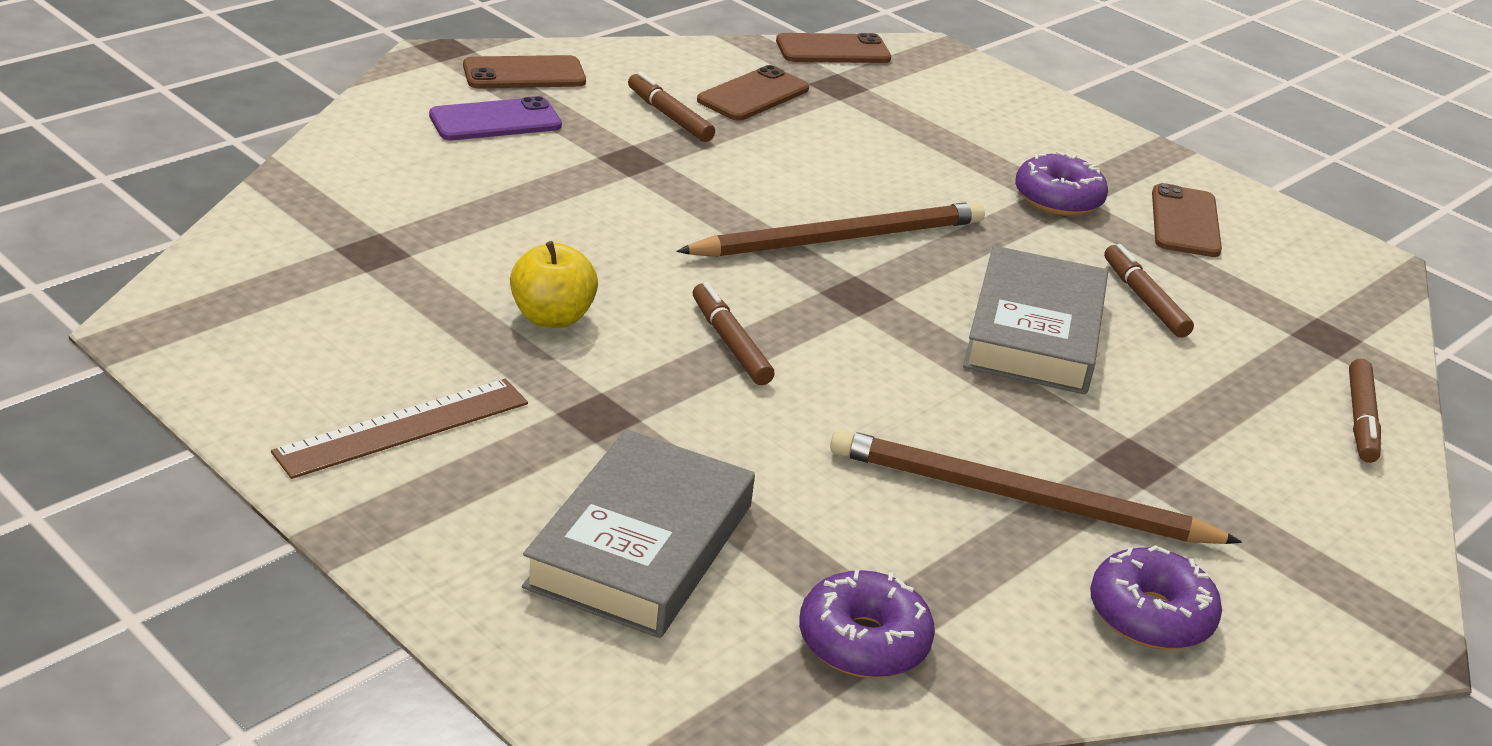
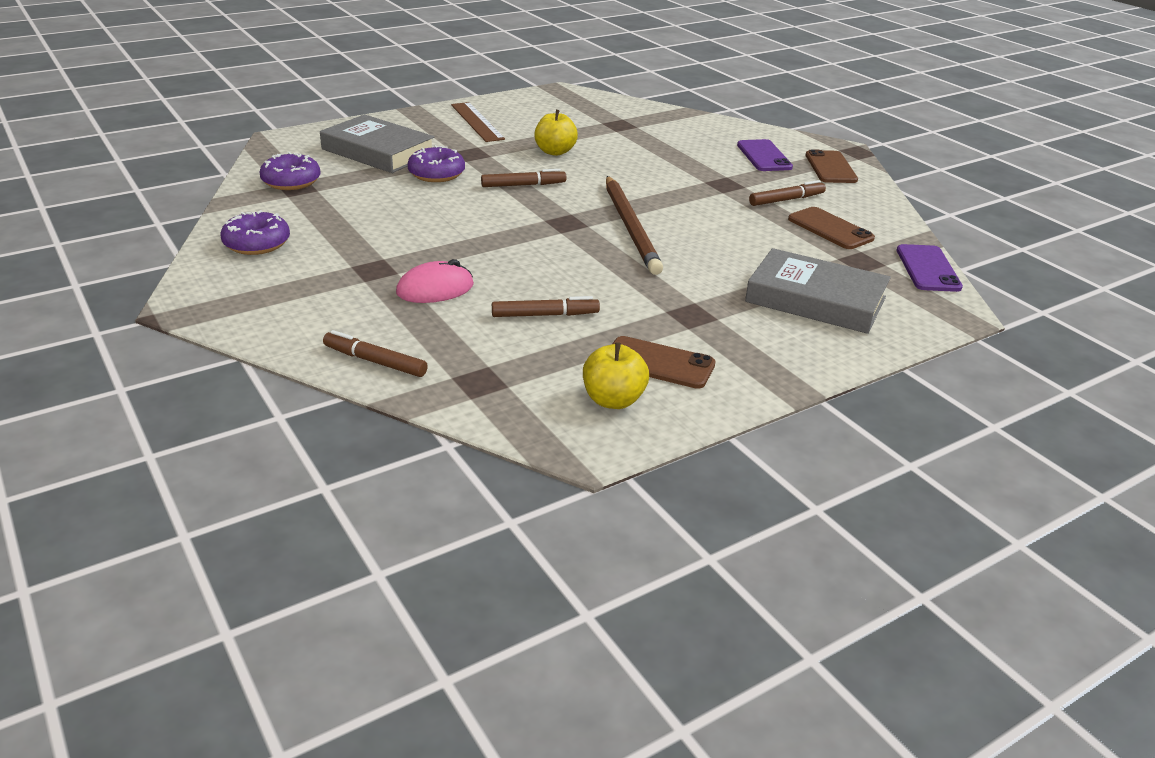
camera: 105 degrees right, 0 degrees up
brown phone [776,33,891,63] -> purple phone [897,244,963,292]
brown pencil [830,429,1242,544] -> none
grey book [963,246,1108,394] -> grey book moved to [745,248,891,334]
purple donut [1015,151,1108,216] -> purple donut moved to [408,145,465,182]
none -> pink mouse [396,259,474,303]
none -> yellow apple [583,342,649,409]

